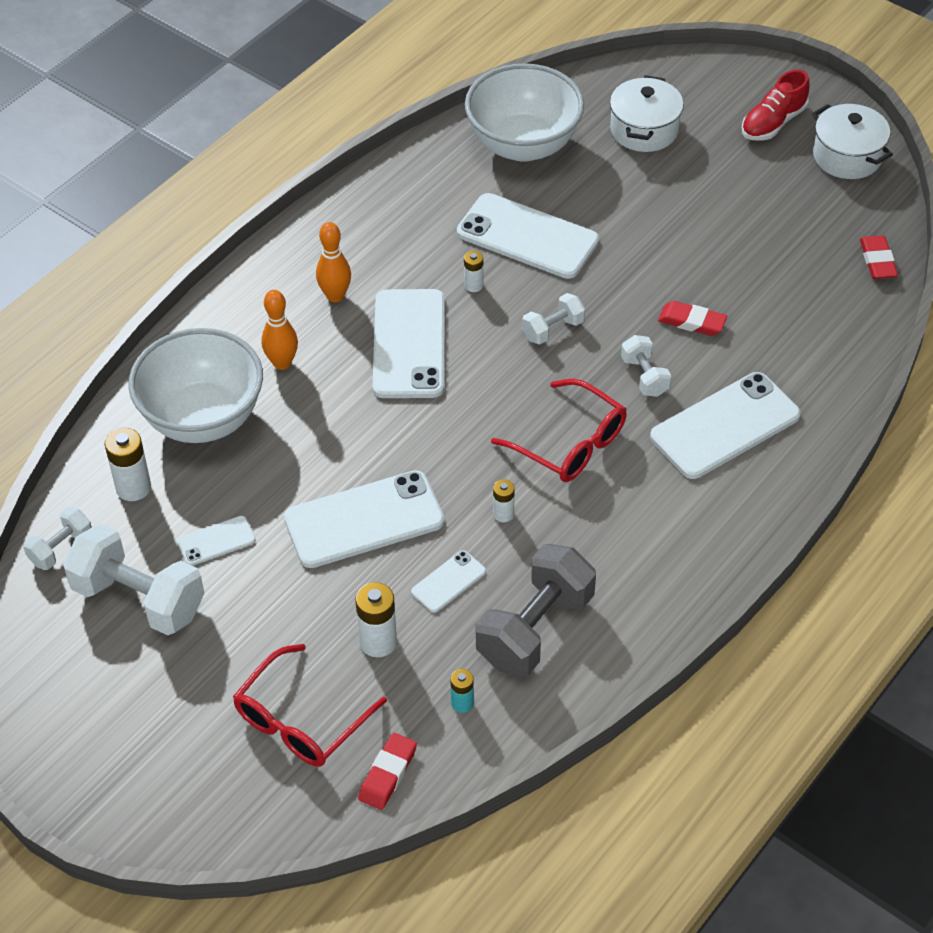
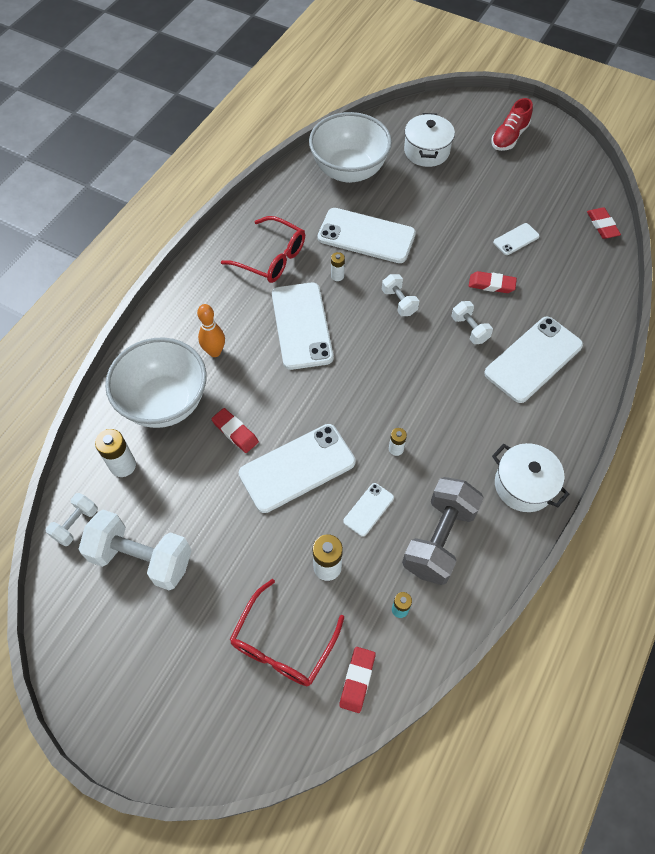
camera: 10 degrees left, 10 degrees up
white phone [177,516,256,566] -> white phone moved to [493,223,540,255]
orange bowling pin [316,222,351,302] -> none
red glasses [491,379,627,482] -> red glasses moved to [221,216,305,283]
white dumbbell [522,293,585,345] -> white dumbbell turned 75 degrees counterclockwise [382,274,419,316]
white pot [812,104,893,179] -> white pot moved to [492,443,569,512]
none -> red eraser [211,408,259,453]

